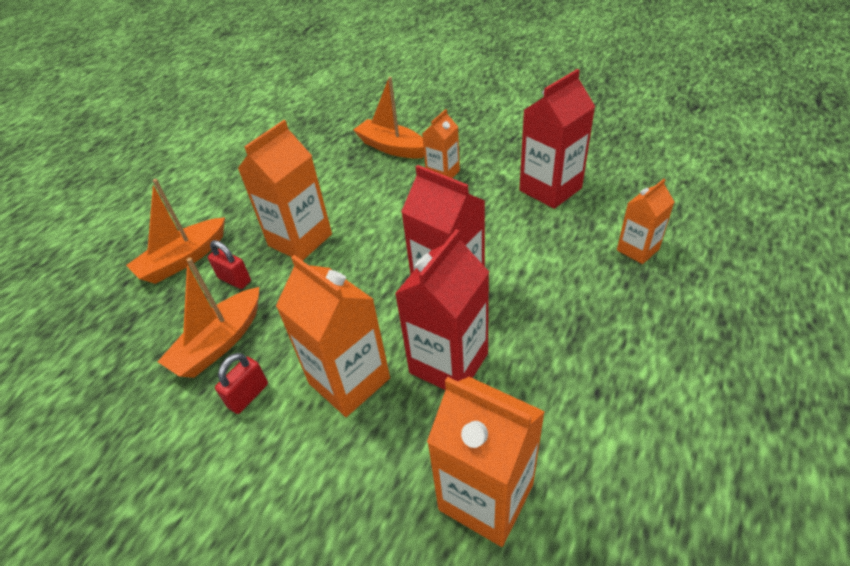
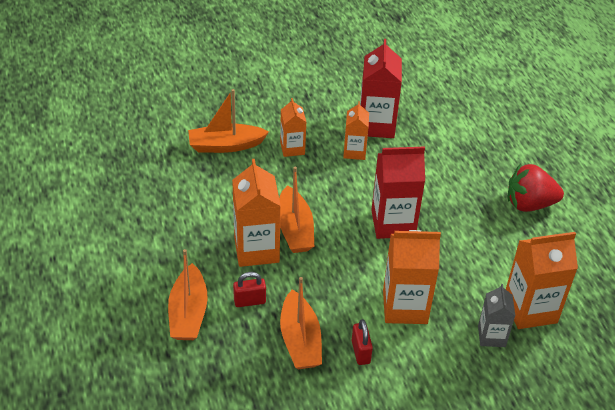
camera: 50 degrees left, 0 degrees up
red carton [395,229,489,390] -> none
orange carton [617,179,675,264] -> orange carton moved to [343,101,369,160]
none -> orange boat [279,167,314,253]
none -> grey carton [478,284,515,347]
none -> red strawberry [508,164,564,212]

